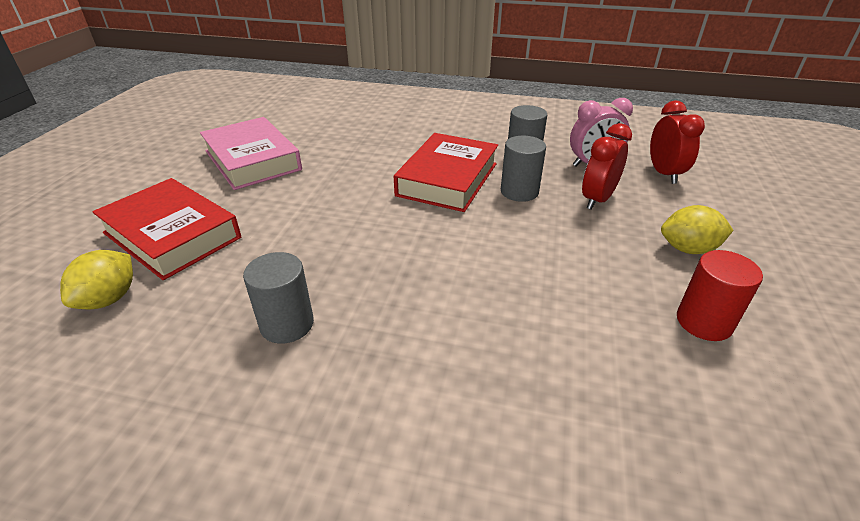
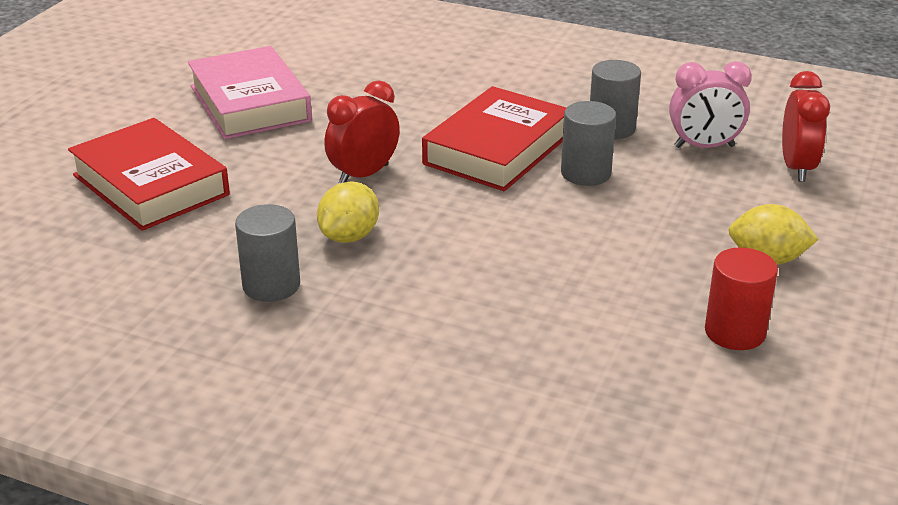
camera: 10 degrees right, 5 degrees down
yellow lemon [60,250,133,309] -> yellow lemon moved to [317,182,379,243]
red clock [582,123,632,210] -> red clock moved to [324,80,400,184]

